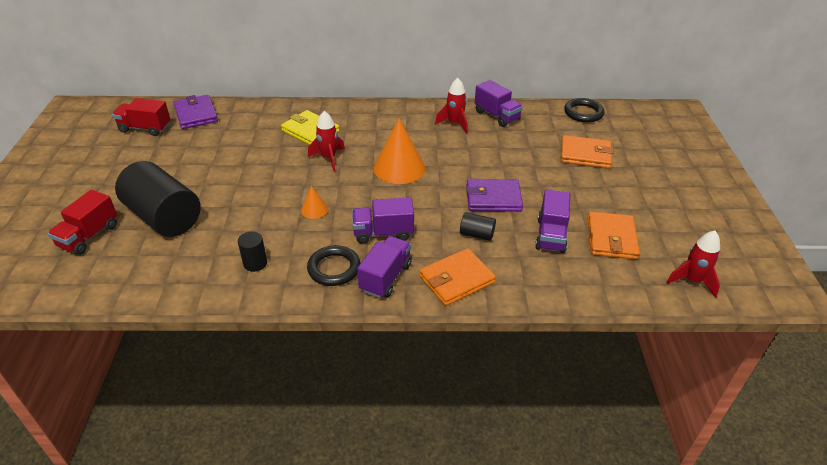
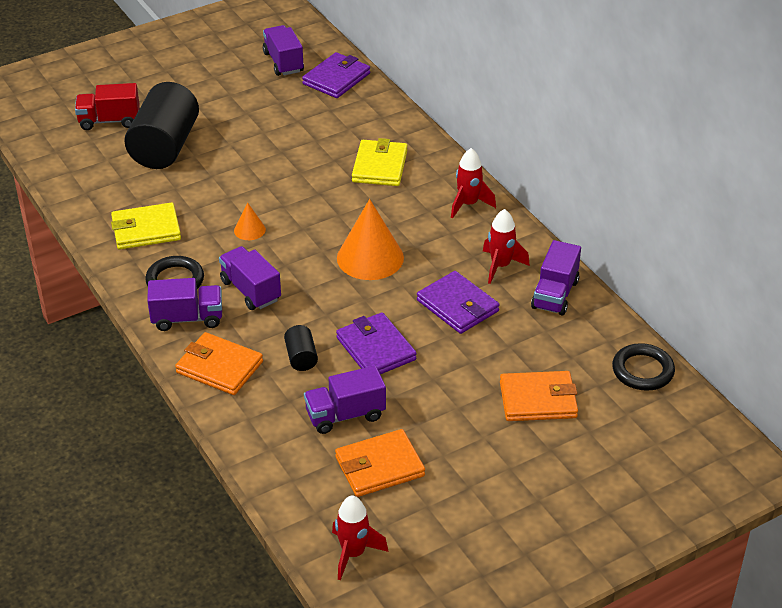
camera: 60 degrees right, 0 degrees up
red truck [112,98,171,136] -> purple truck [263,25,304,76]
black cylinder [238,231,267,272] -> yellow wallet [111,203,181,250]
red rocket [308,111,345,171] -> red rocket moved to [451,148,496,219]
orange wallet [561,135,614,169] -> orange wallet turned 75 degrees counterclockwise [500,371,578,421]
none -> purple wallet [417,271,500,334]

